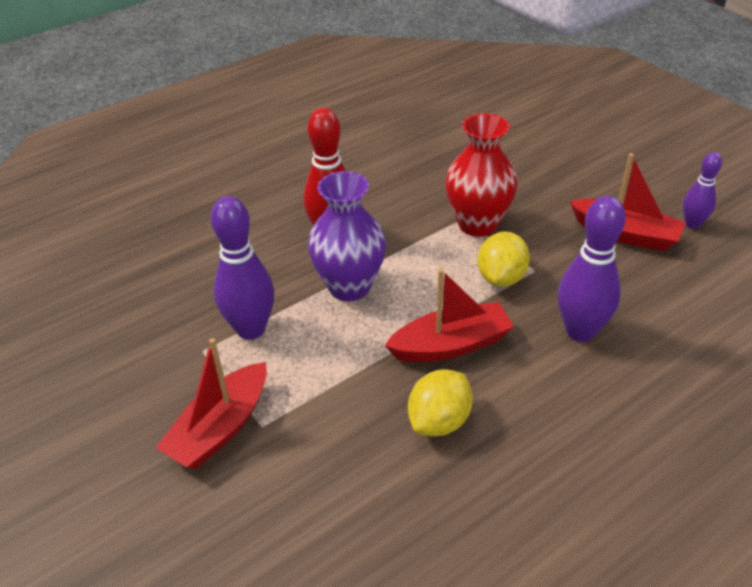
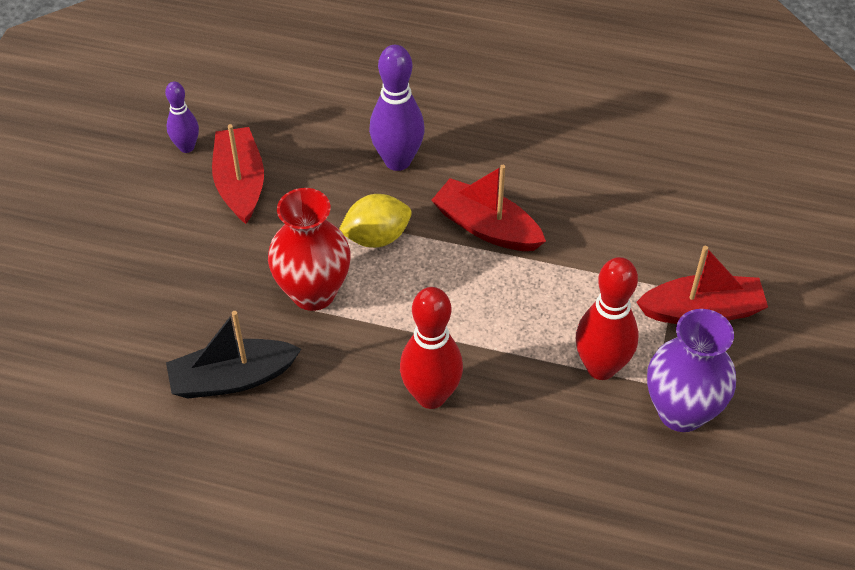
camera: 130 degrees left, 10 degrees up
purple bowling pin [211,196,274,340] -> red bowling pin [576,257,638,380]
purple vase [308,171,386,301] -> purple vase moved to [647,309,736,432]
yellow lemon [408,369,473,436] -> none
none -> black boat [166,311,301,398]

